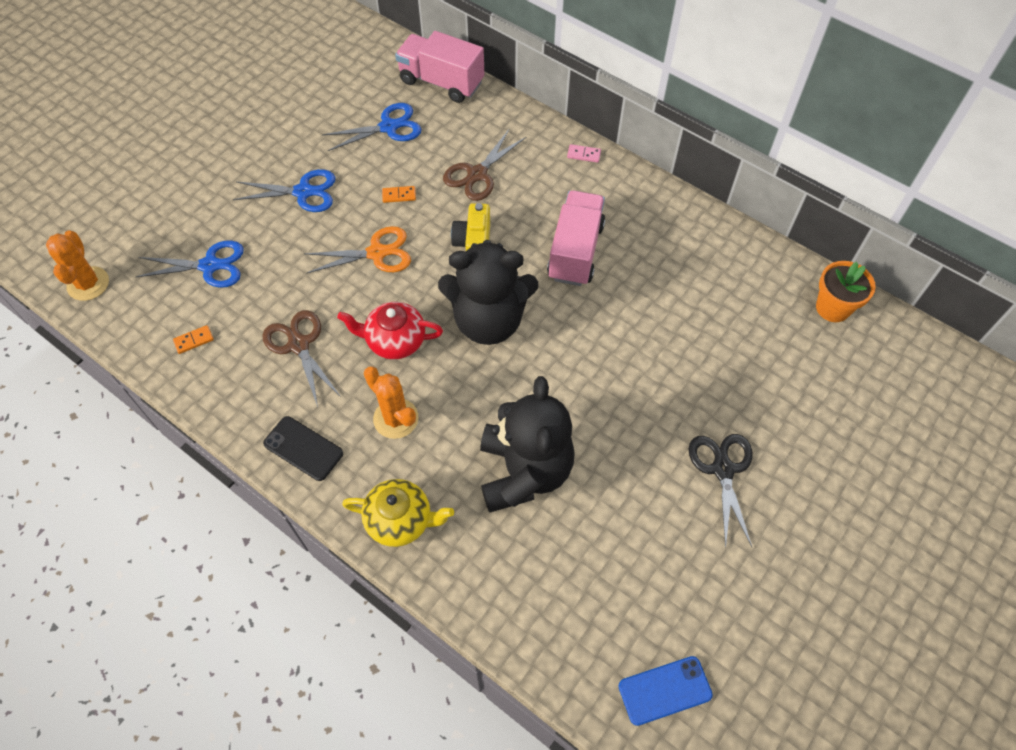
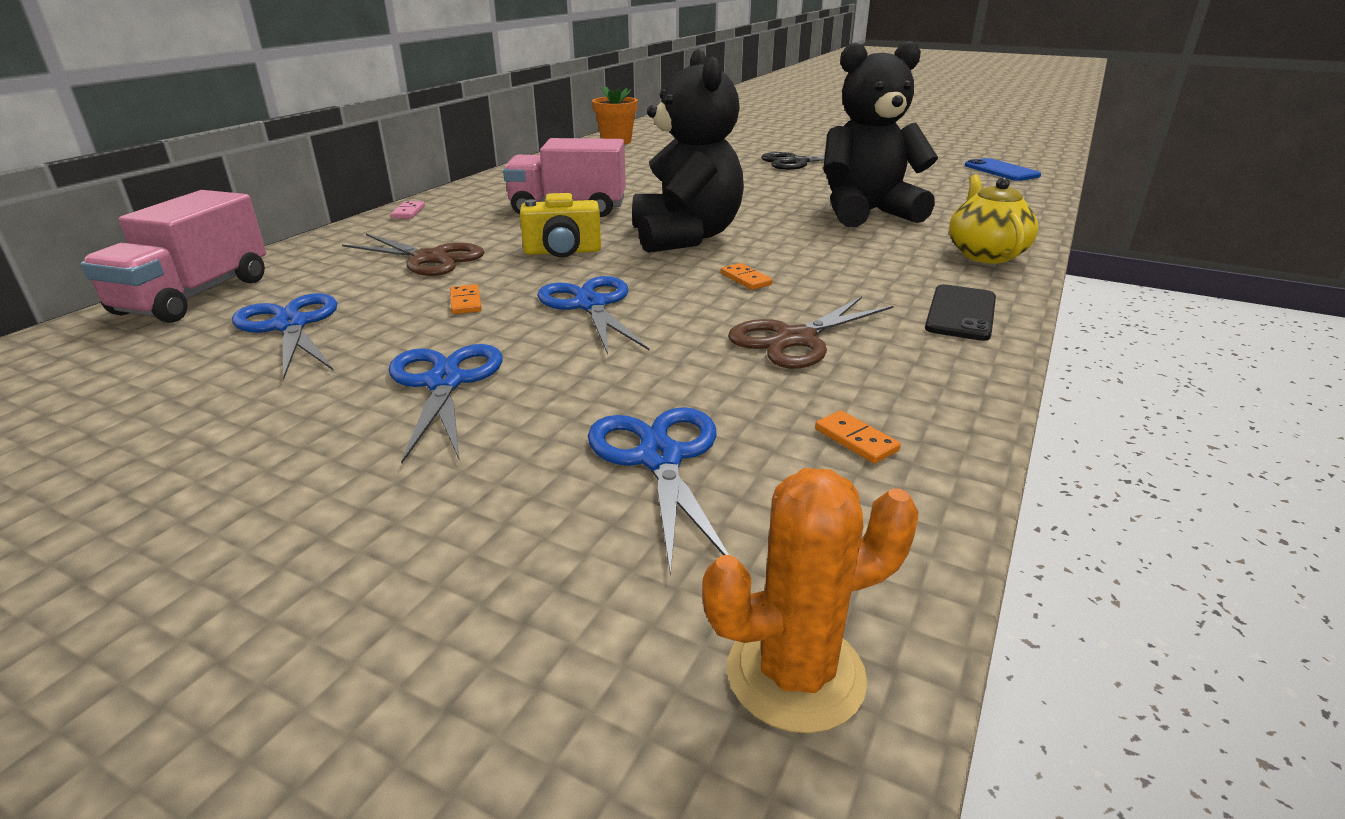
camera: 100 degrees left, 30 degrees down
orange scissors [304,226,411,274] -> blue scissors [537,276,649,354]
red teapot [337,302,443,360] -> orange domino [721,263,773,290]
orange cactus [364,366,418,439] -> none

